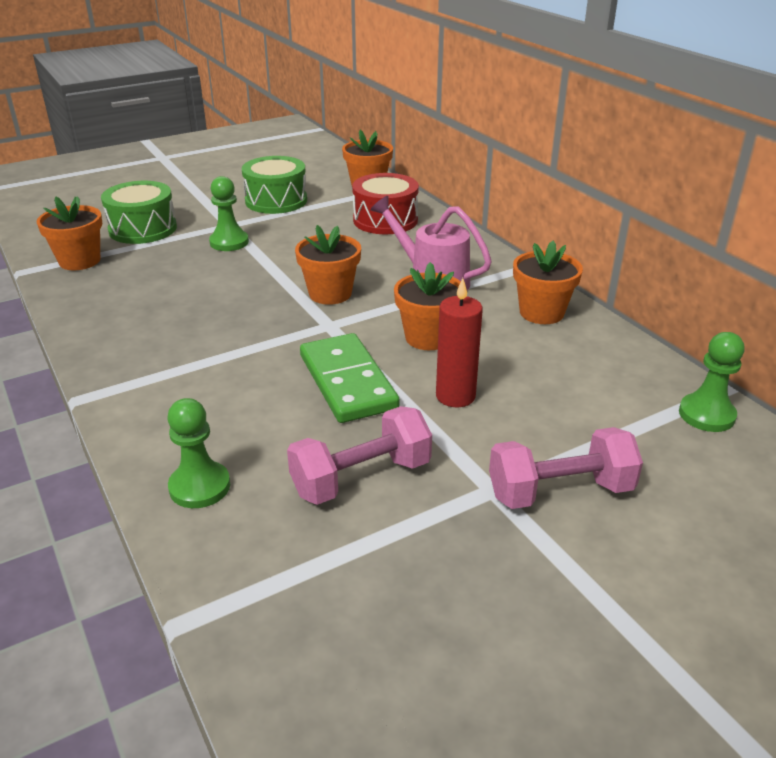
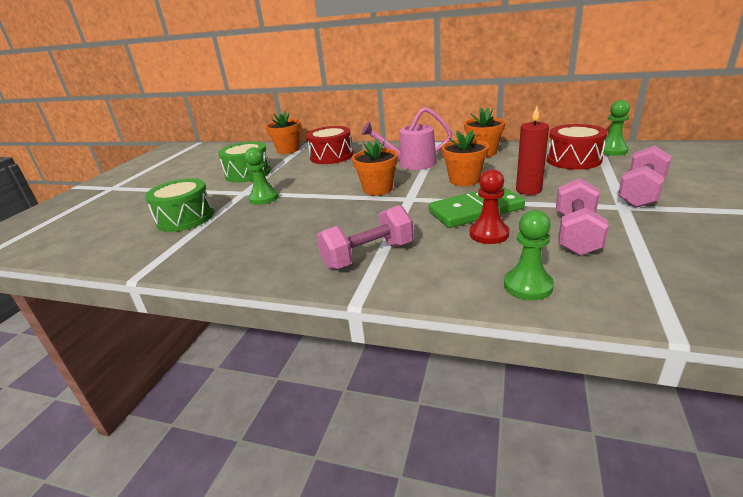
camera: 40 degrees left, 5 degrees down
orange flower pot [36,196,102,270] -> none
green domino [300,333,400,423] -> green domino turned 45 degrees counterclockwise [429,187,525,228]
none -> pink dumbbell [316,205,414,270]
none -> red pawn [470,169,509,244]
none -> red drum [547,124,608,170]

